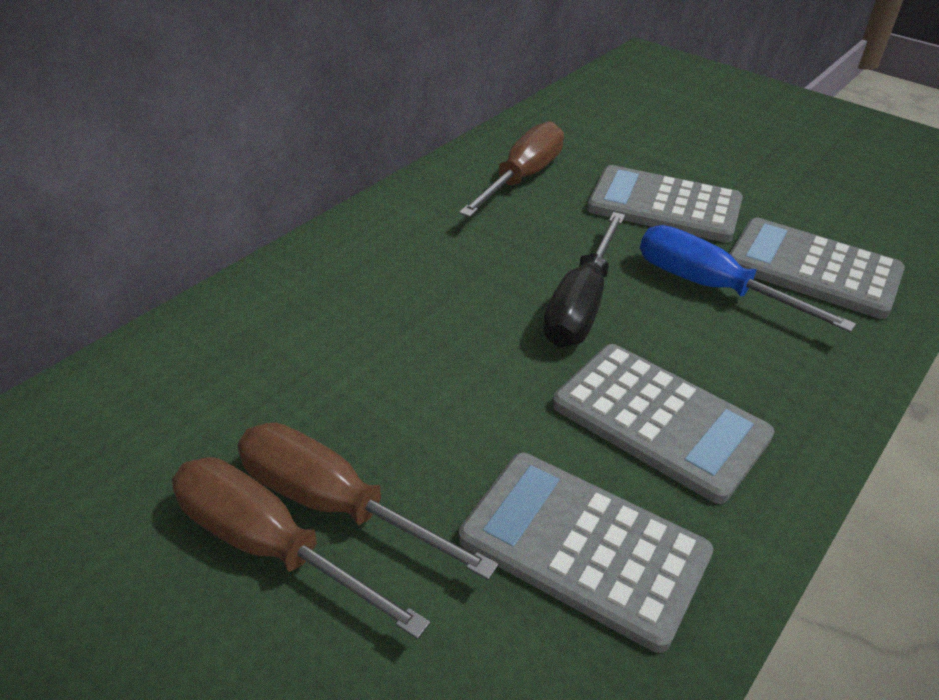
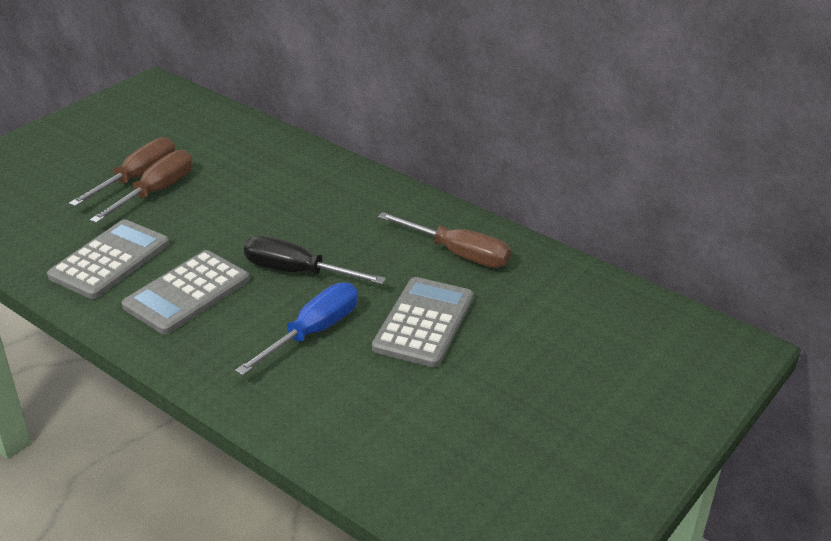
camera: 90 degrees right, 5 degrees down
grey calculator [729,218,905,319] -> none

